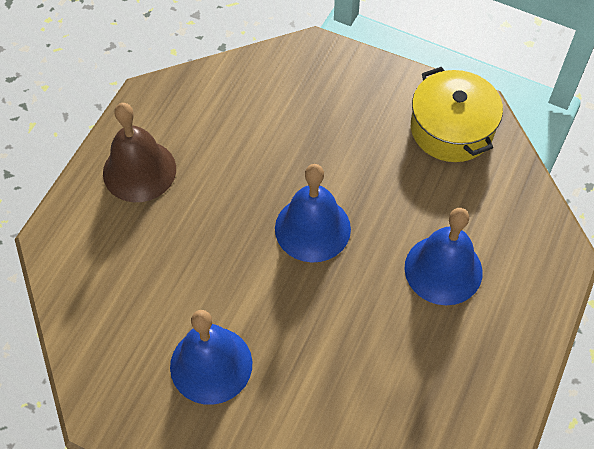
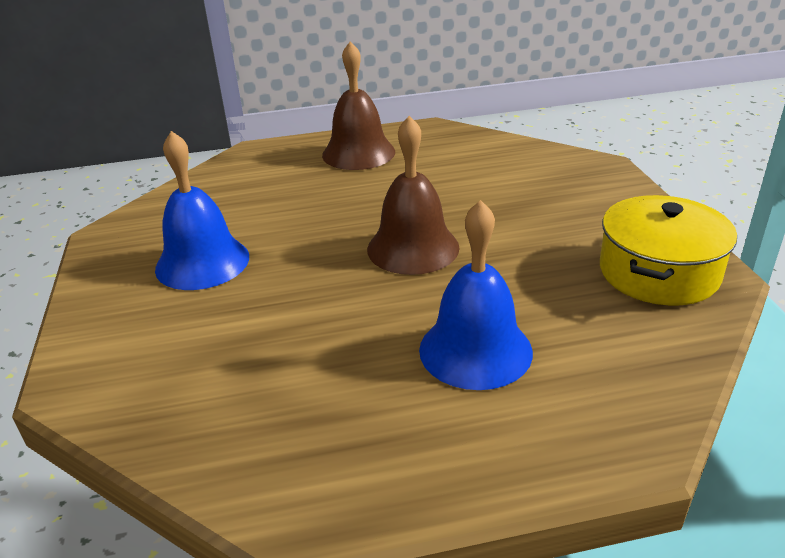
camera: 55 degrees right, 25 degrees down
blue bell [275,164,351,263] -> brown bell [367,116,460,275]

